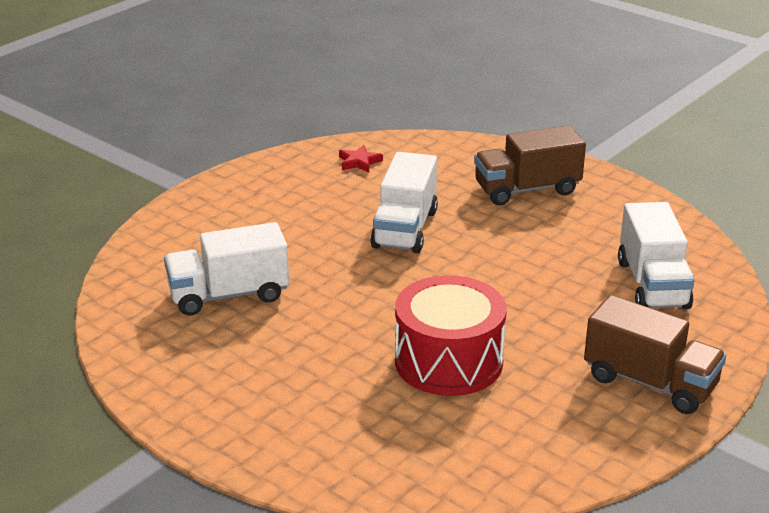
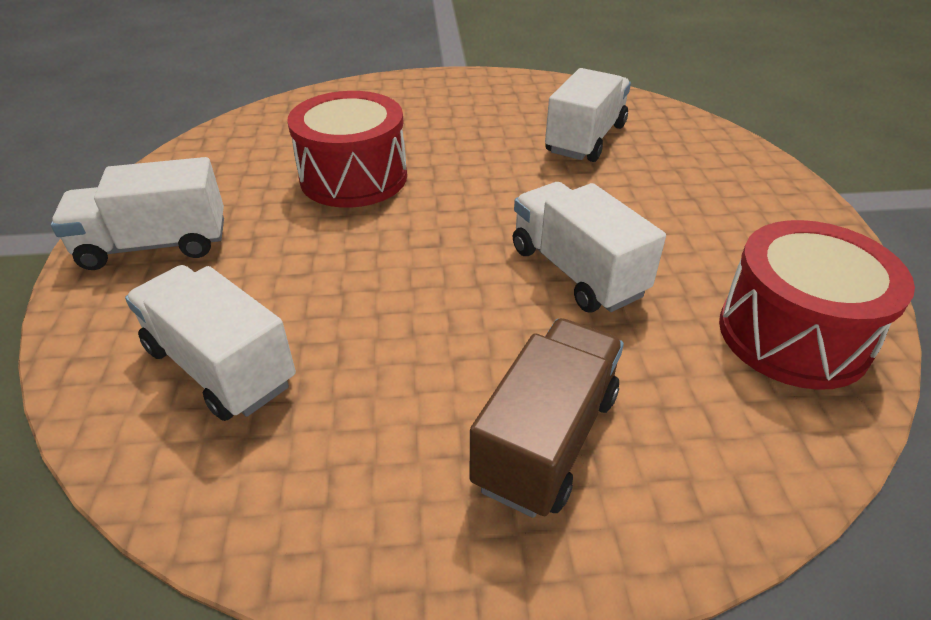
camera: 135 degrees right, 10 degrees up
red star [339,145,383,172] -> red drum [719,220,915,390]
brown truck [584,295,726,414] -> white truck [51,157,224,270]

